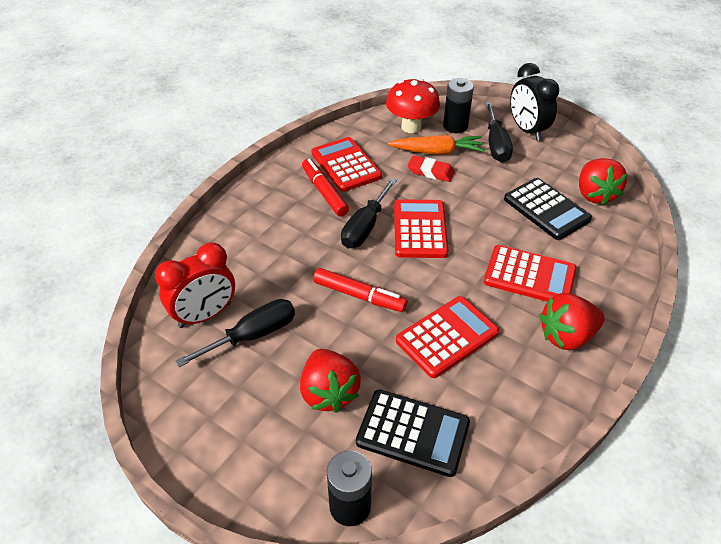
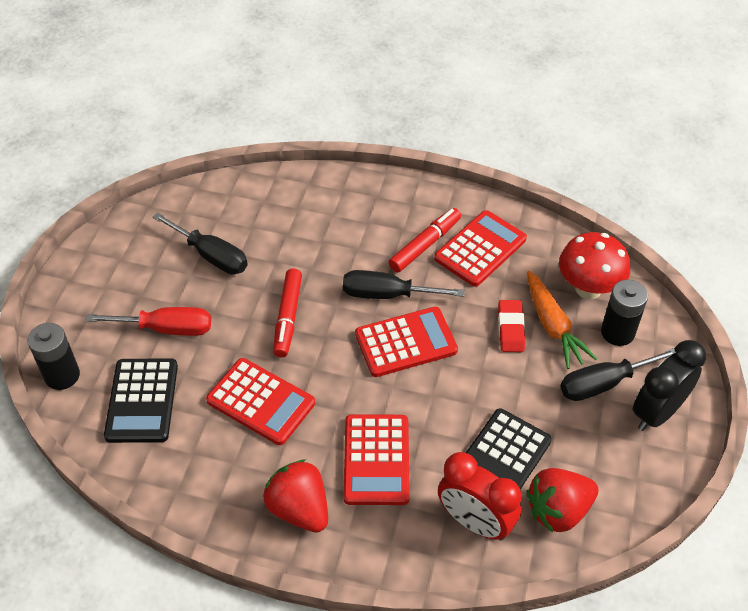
camera: 70 degrees right, 5 degrees up
red clock [155,243,235,328] -> red clock moved to [438,452,522,541]
red strawberry [300,349,361,413] -> red screwdriver [86,307,211,336]

